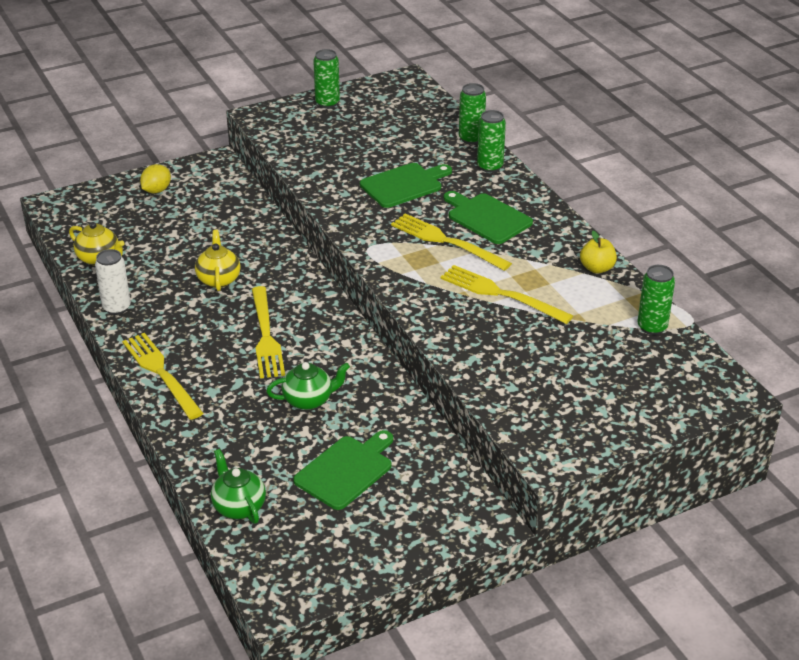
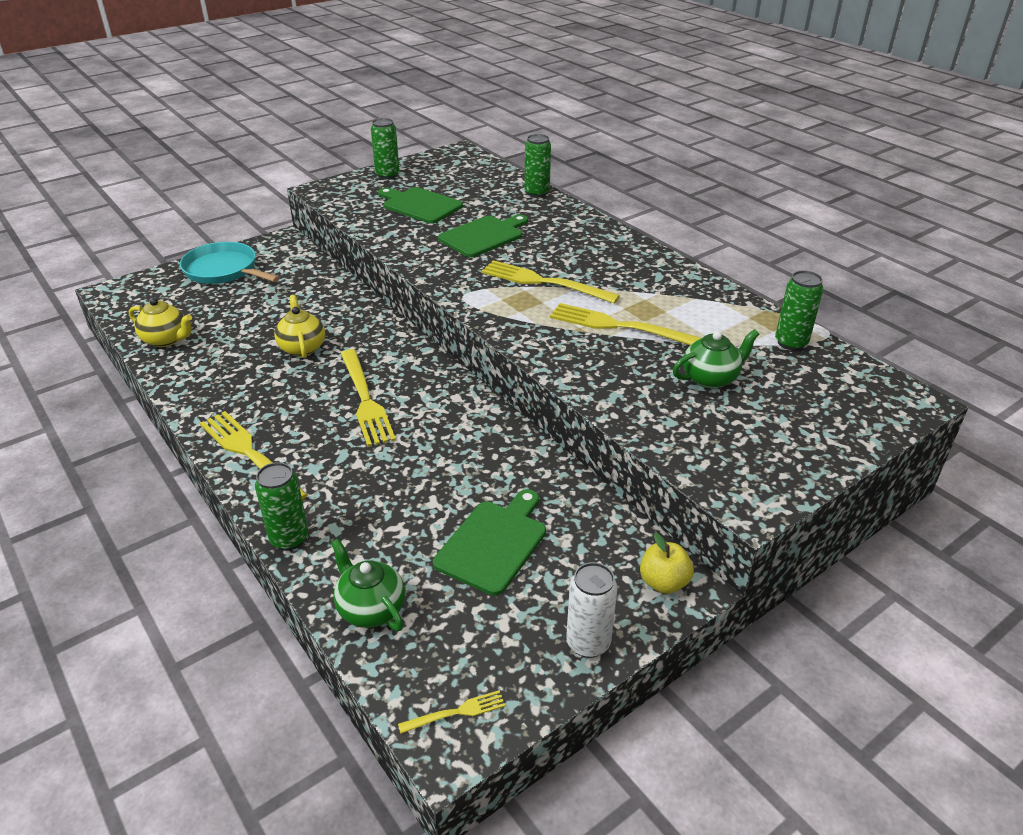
camera: 10 degrees left, 0 degrees up
white can [95,249,131,315] -> white can moved to [566,562,617,658]
yellow lemon [140,164,171,194] -> turquoise pan [180,242,280,284]
green teapot [266,362,350,410] -> green teapot moved to [673,329,759,389]
green cutting board [444,191,533,244] -> green cutting board moved to [378,187,463,224]
green can [477,110,506,173] -> green can moved to [255,462,309,550]
yellow apple [580,231,617,274] -> yellow apple moved to [640,533,694,594]
none -> yellow fork [398,690,505,734]

